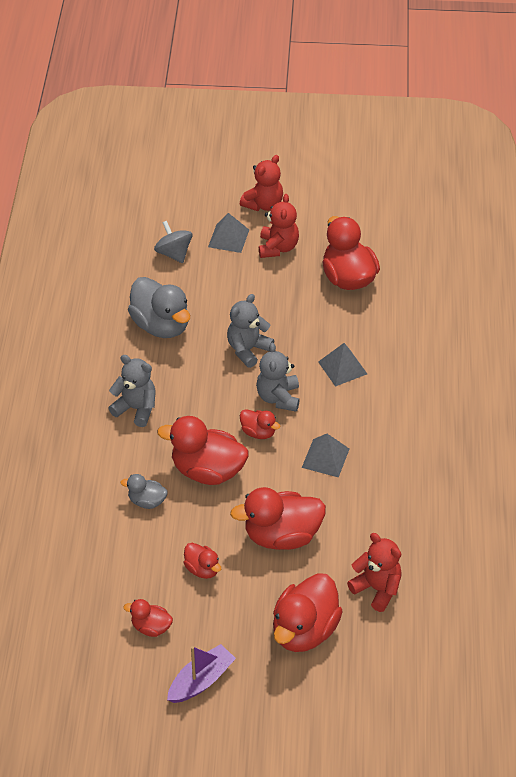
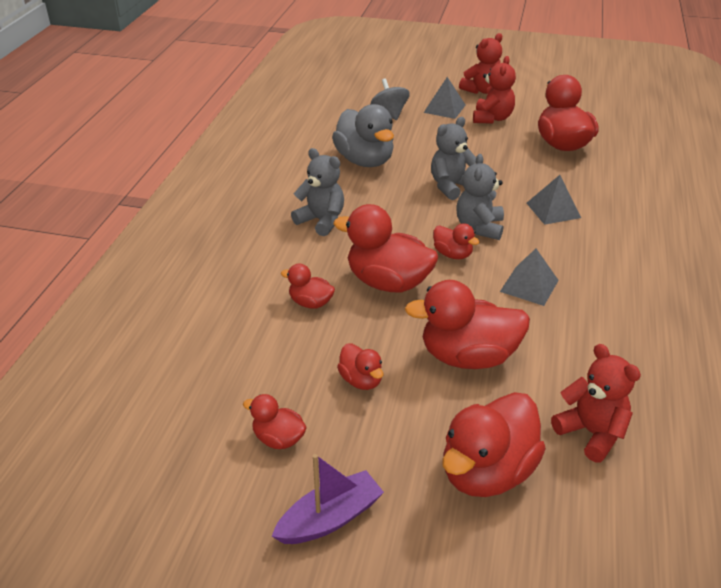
camera: 10 degrees right, 10 degrees down
grey duck [120,474,168,509] -> red duck [281,264,335,308]

